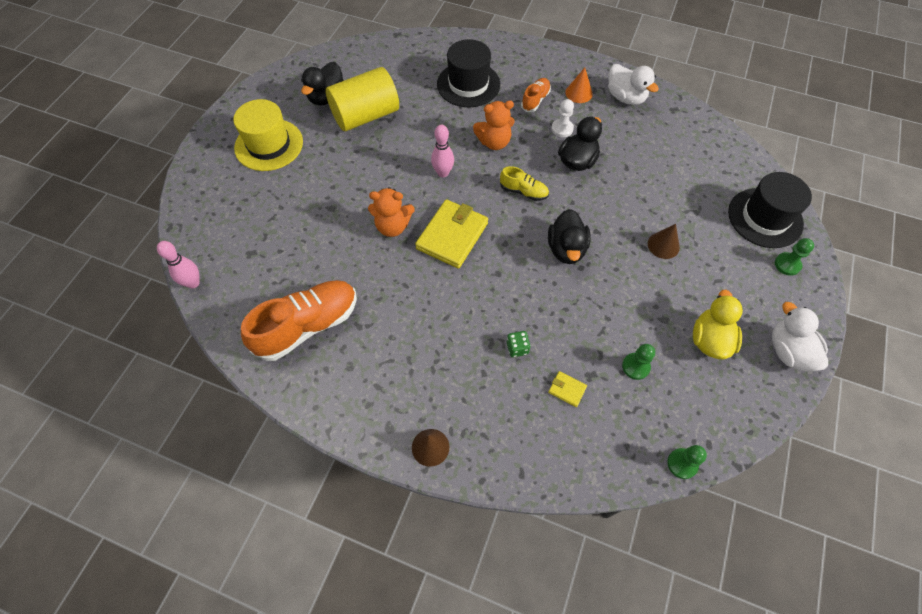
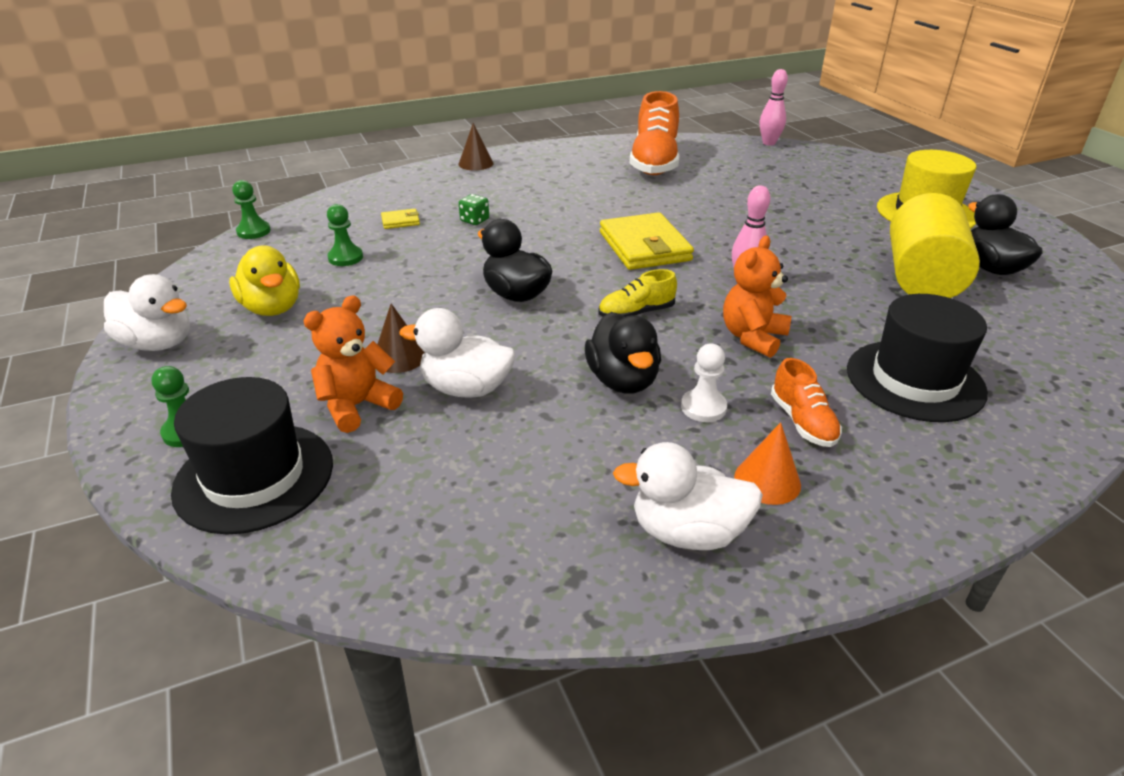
camera: 135 degrees right, 25 degrees down
orange teddy bear [368,187,415,237] -> orange teddy bear moved to [304,295,403,433]
none -> white duck [399,308,515,398]

